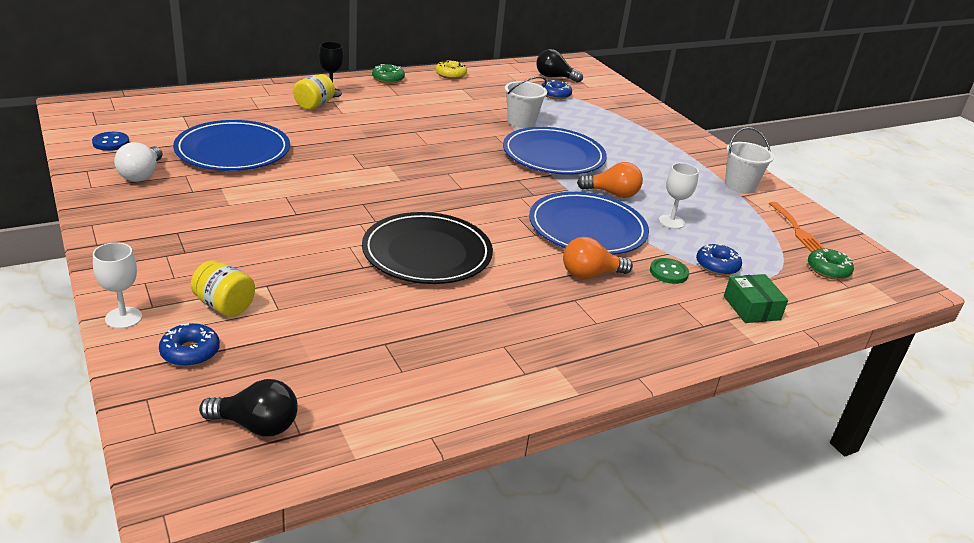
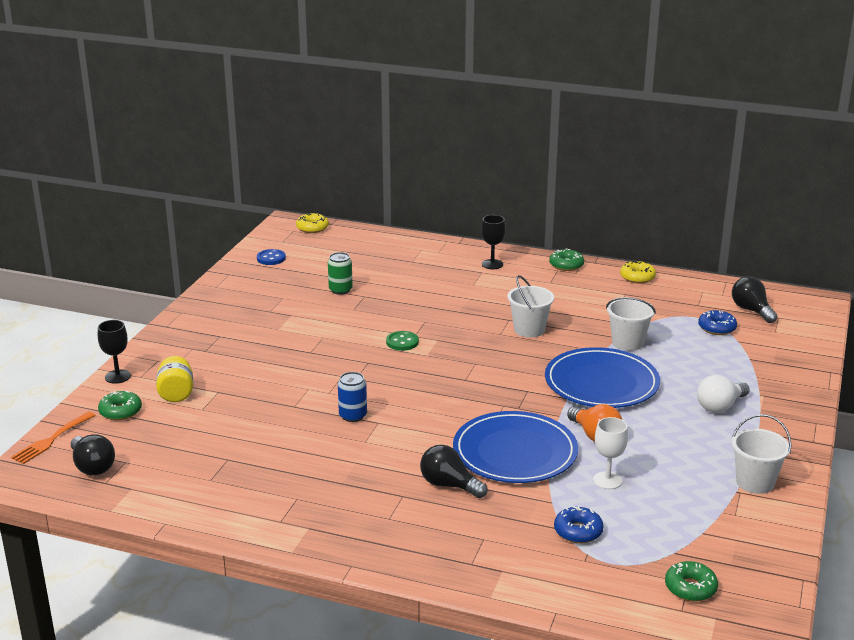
camera: 50 degrees right, 5 degrees down
white goblet [93,242,142,329] -> black goblet [98,320,131,384]
white light bulb [114,142,163,182] -> white light bulb moved to [697,375,750,413]
blue donut [159,323,220,367] -> green donut [98,390,142,420]
blue plate [173,120,290,171] -> green can [328,252,353,295]
yellow jar [293,74,335,110] -> none
black plate [362,212,493,284] -> blue can [338,372,367,422]
orange light bulb [563,237,633,279] -> black light bulb [420,445,488,498]
green button [650,258,689,284] -> green button moved to [386,331,419,351]
green box [724,274,788,323] -> none
orange fork [769,202,825,252] -> orange fork moved to [11,412,95,464]
none -> yellow donut [296,213,329,233]
none -> white bucket [507,275,554,338]

